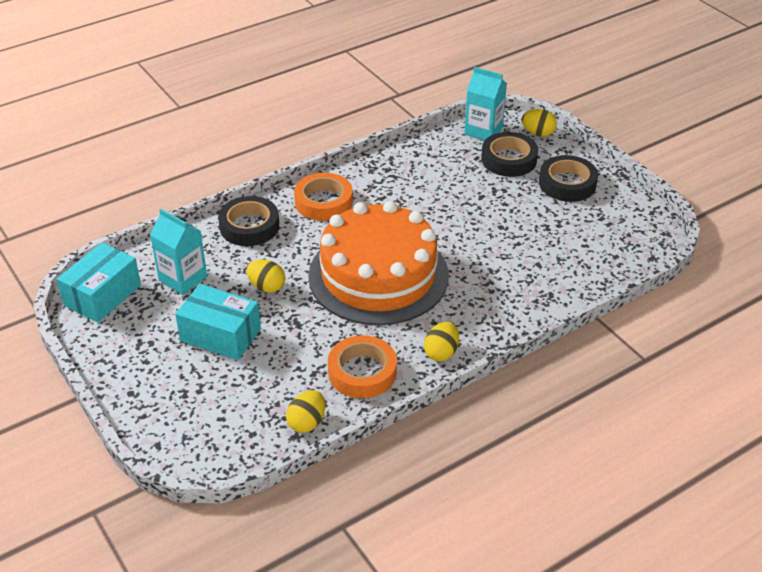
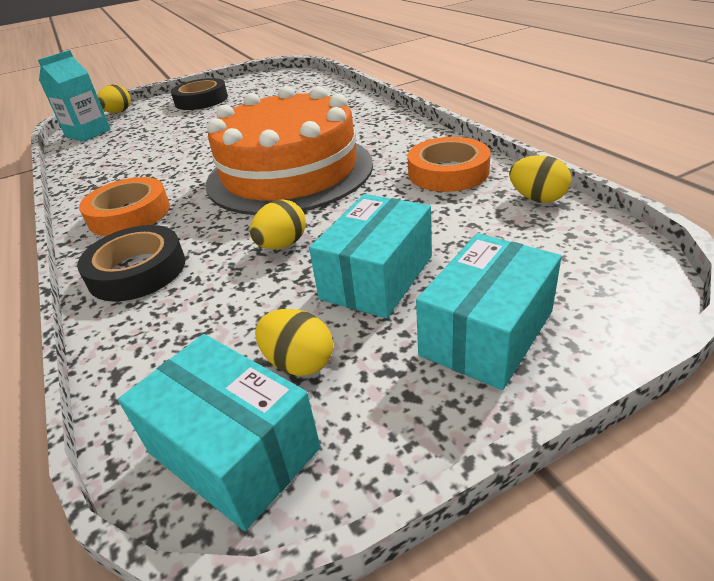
camera: 80 degrees left, 5 degrees down
turquoise carton [150,208,207,295] -> none
yellow egg [424,322,459,361] -> yellow egg moved to [255,309,333,376]
black tape [481,132,538,177] -> none
none -> turquoise box [416,233,562,390]

